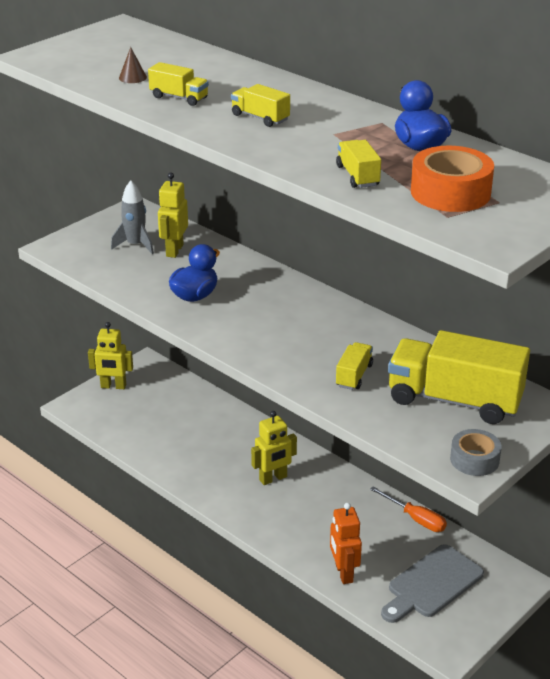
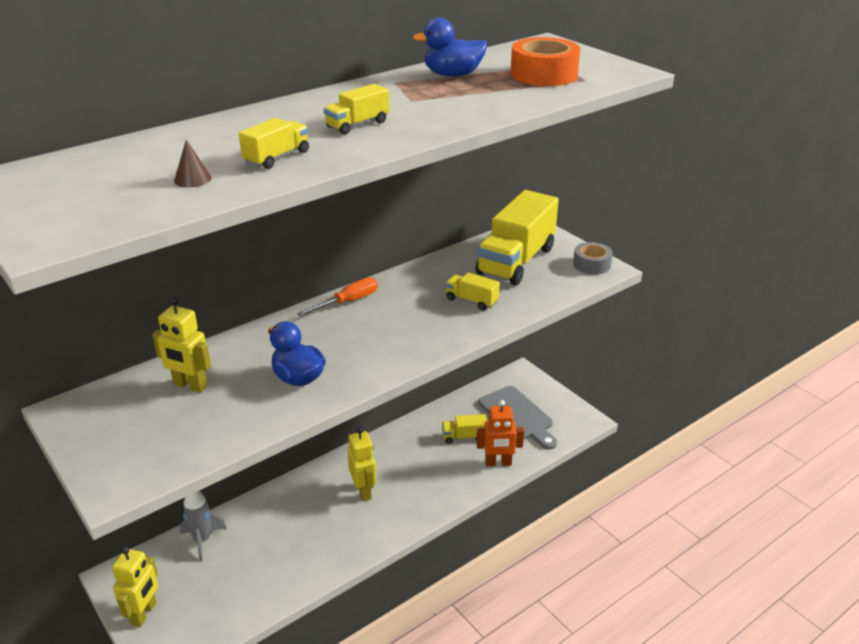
camera: 80 degrees left, 0 degrees up
grey rocket [111,181,154,254] -> grey rocket moved to [180,491,227,561]
yellow truck [336,140,381,188] -> yellow truck moved to [442,414,487,444]
orange screwdriver [370,487,447,532] -> orange screwdriver moved to [297,277,378,316]

